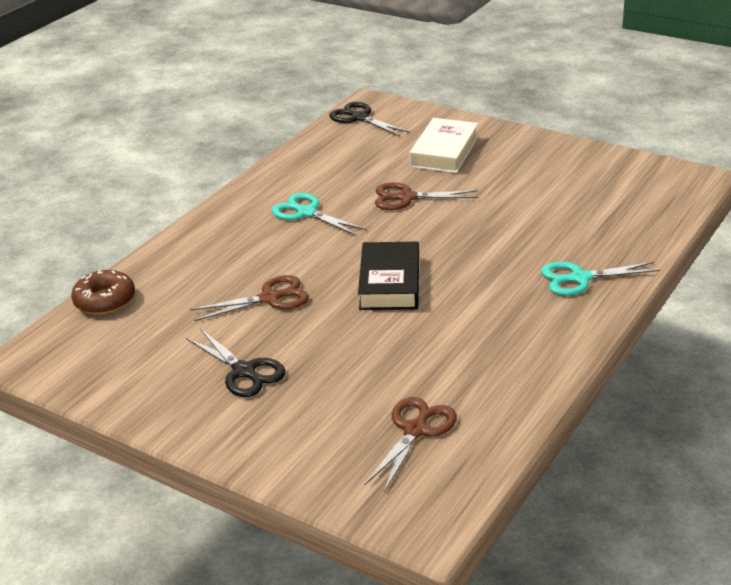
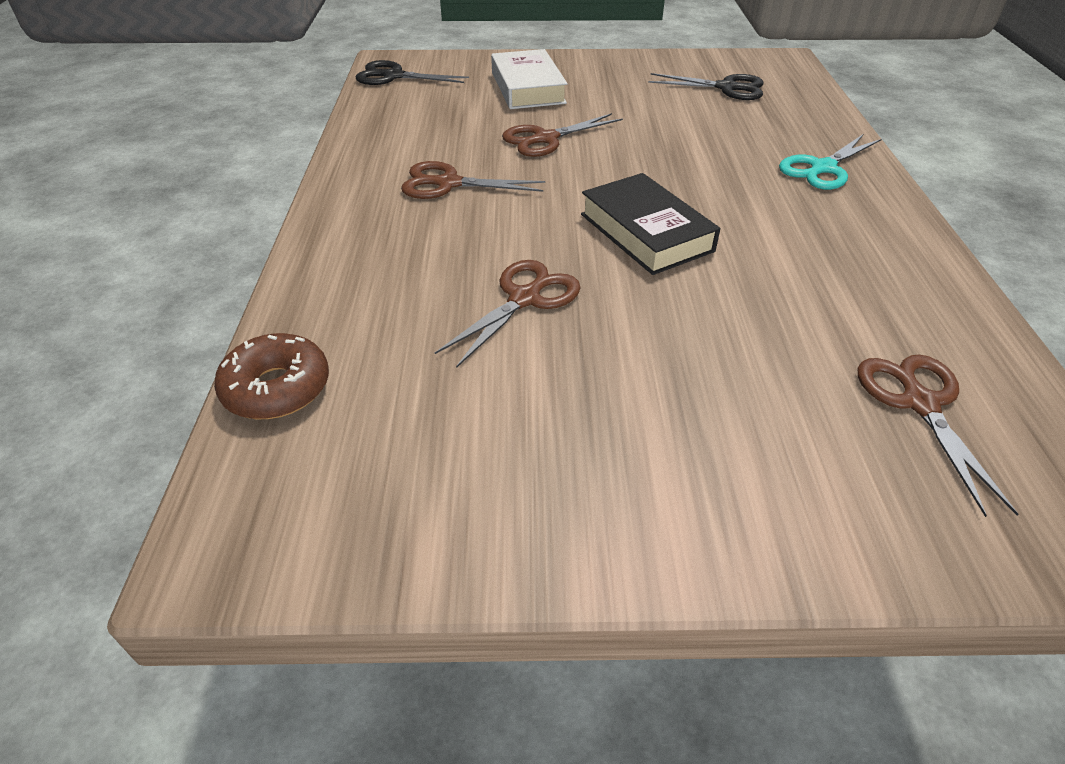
camera: 35 degrees left, 10 degrees up
black scissors [186,329,286,397] -> black scissors moved to [648,73,764,100]
turquoise scissors [272,193,367,235] -> brown scissors [401,161,545,199]

